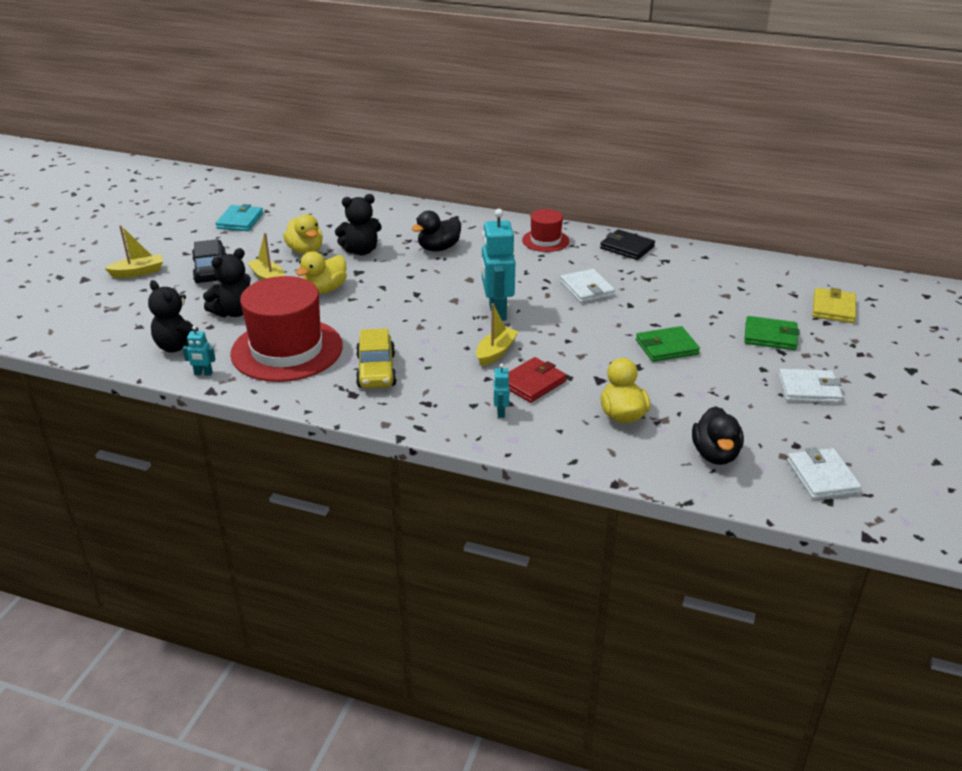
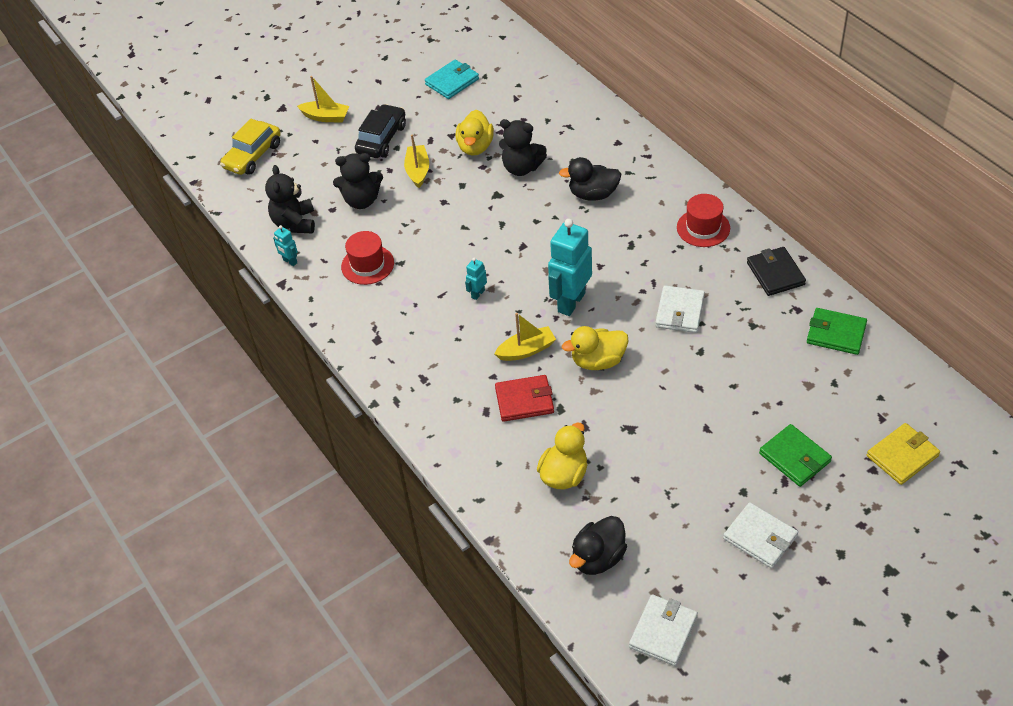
camera: 40 degrees right, 15 degrees up
red hat [230,276,343,382] -> red hat [341,231,394,285], size x0.51
yellow duck [296,251,347,294] -> yellow duck moved to [562,326,628,370]
yellow car [356,328,397,388] -> yellow car moved to [220,119,281,175]
turquoise robot [493,363,509,418] -> turquoise robot moved to [465,258,487,300]
green wallet [636,326,700,362] -> green wallet moved to [807,308,867,355]

